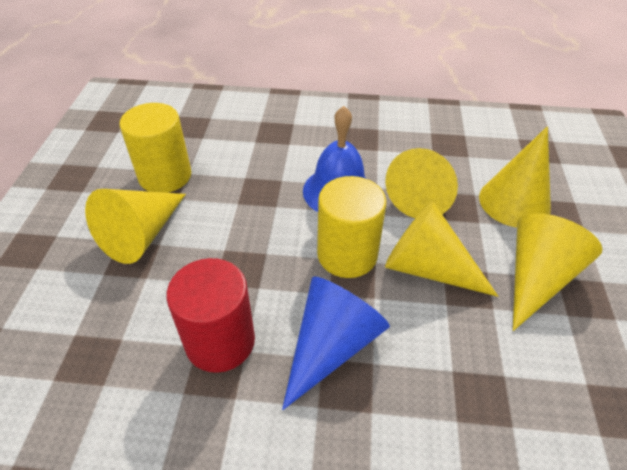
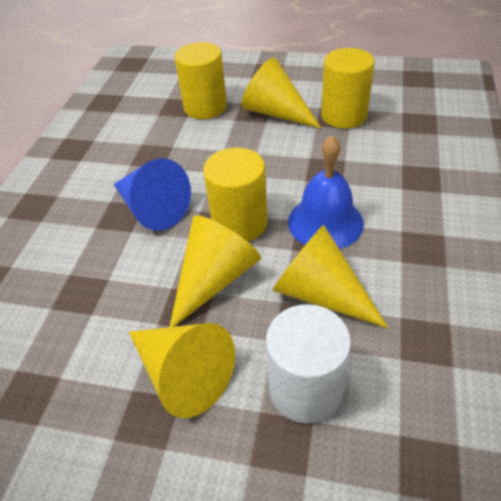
camera: 100 degrees right, 0 degrees up
red cylinder [166,258,255,373] -> none
yellow cone [479,126,551,228] -> white cylinder [266,304,351,424]
none -> yellow cylinder [174,42,227,119]

